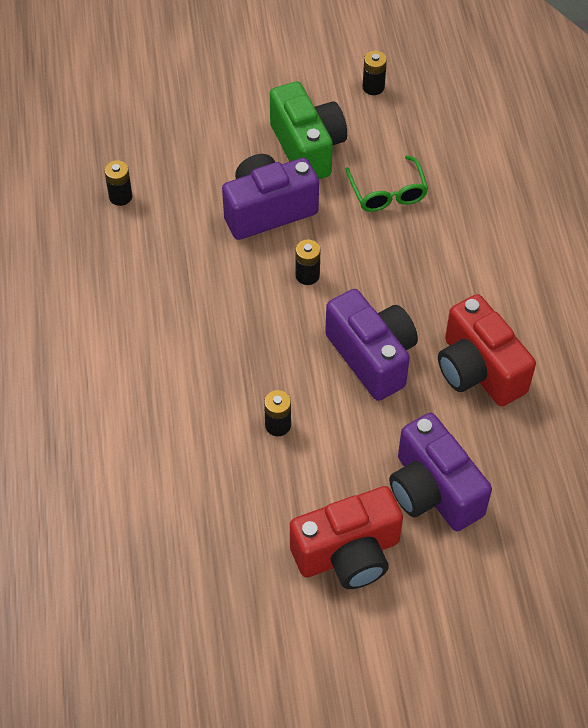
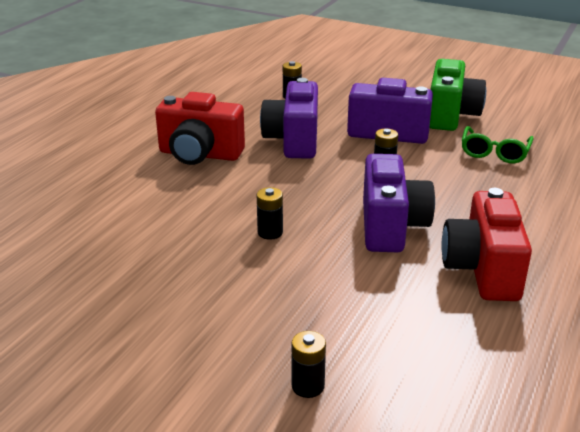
camera: 35 degrees right, 25 degrees down
red camera [290,486,403,589] -> red camera moved to [155,92,245,165]
black battery [363,51,387,95] -> black battery moved to [292,331,326,398]
purple camera [389,413,492,531] -> purple camera moved to [260,78,318,159]

